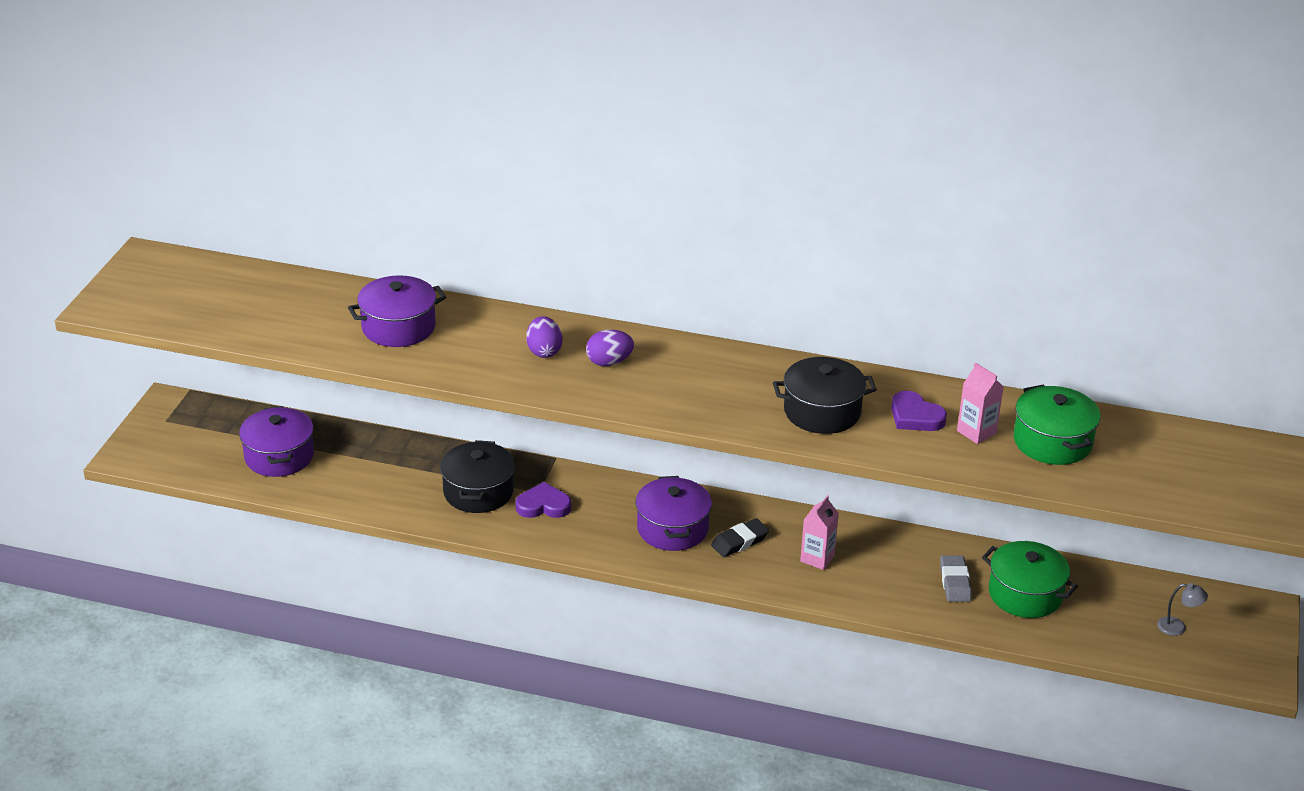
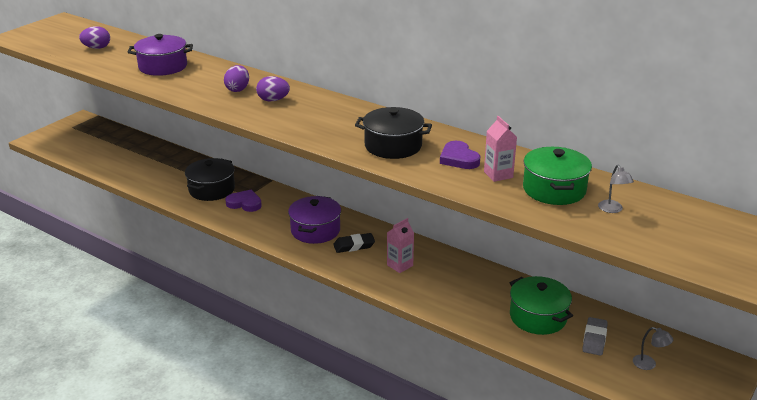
camera: 20 degrees right, 5 degrees down
purple pot [239,406,314,477] -> none
grey eraser [940,555,972,602] -> grey eraser moved to [582,317,608,356]
none -> purple egg [79,26,110,49]
none -> grey lamp [598,165,634,213]

